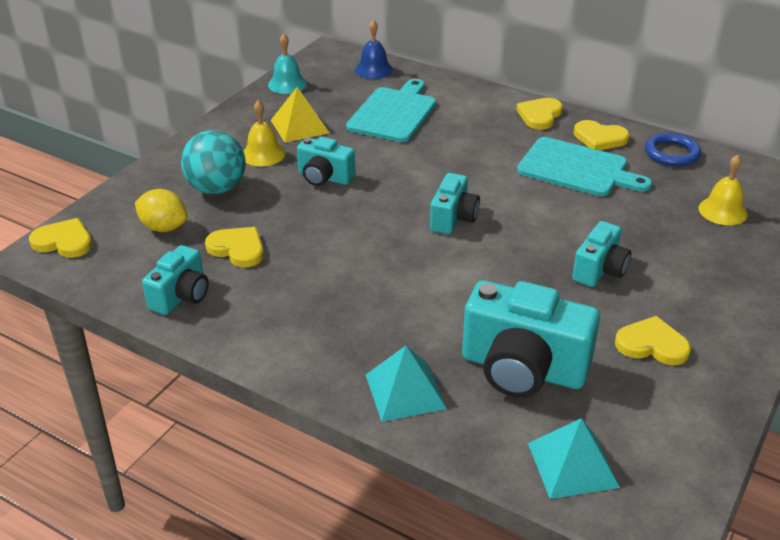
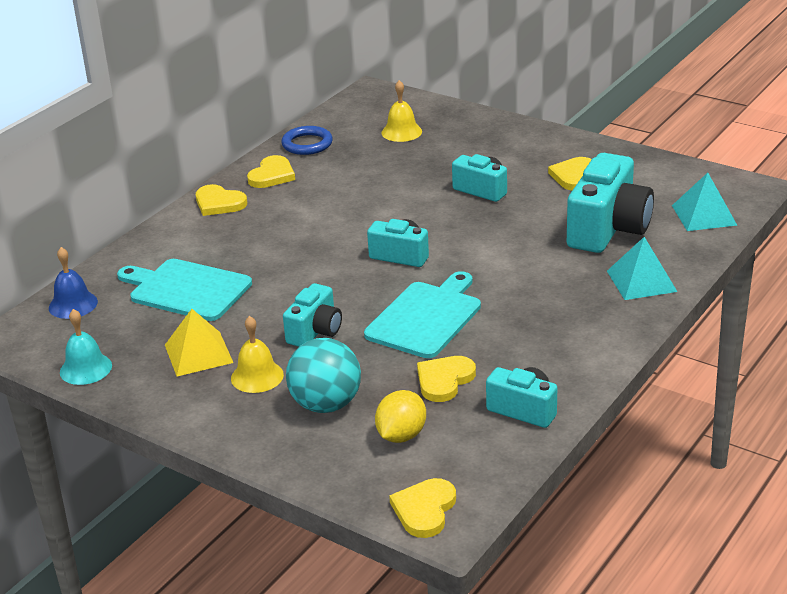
camera: 85 degrees left, 5 degrees down
turquoise cutting board [517,137,652,196] -> turquoise cutting board moved to [364,271,481,358]

